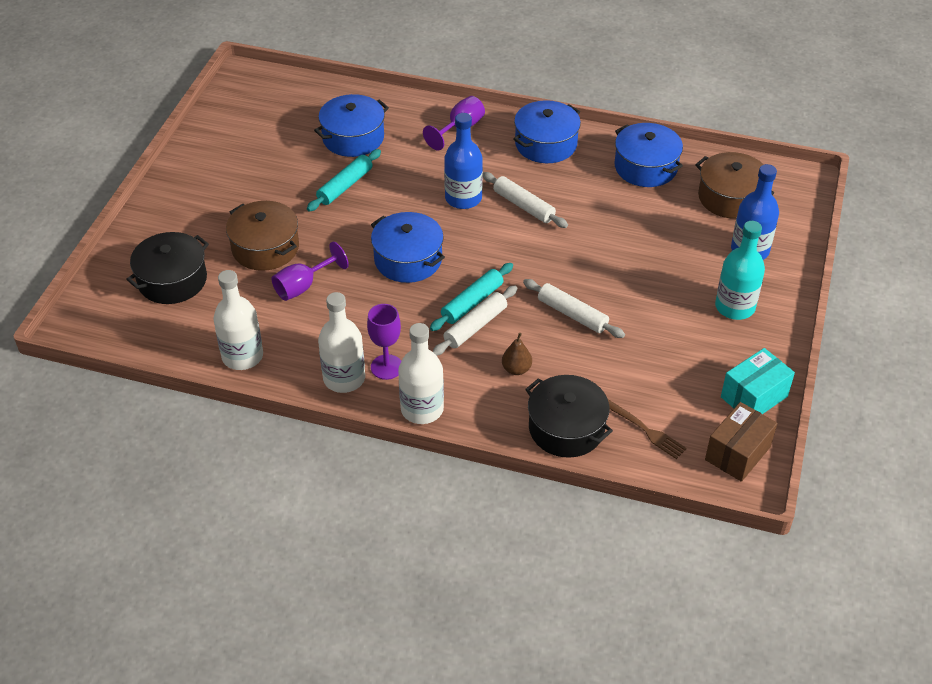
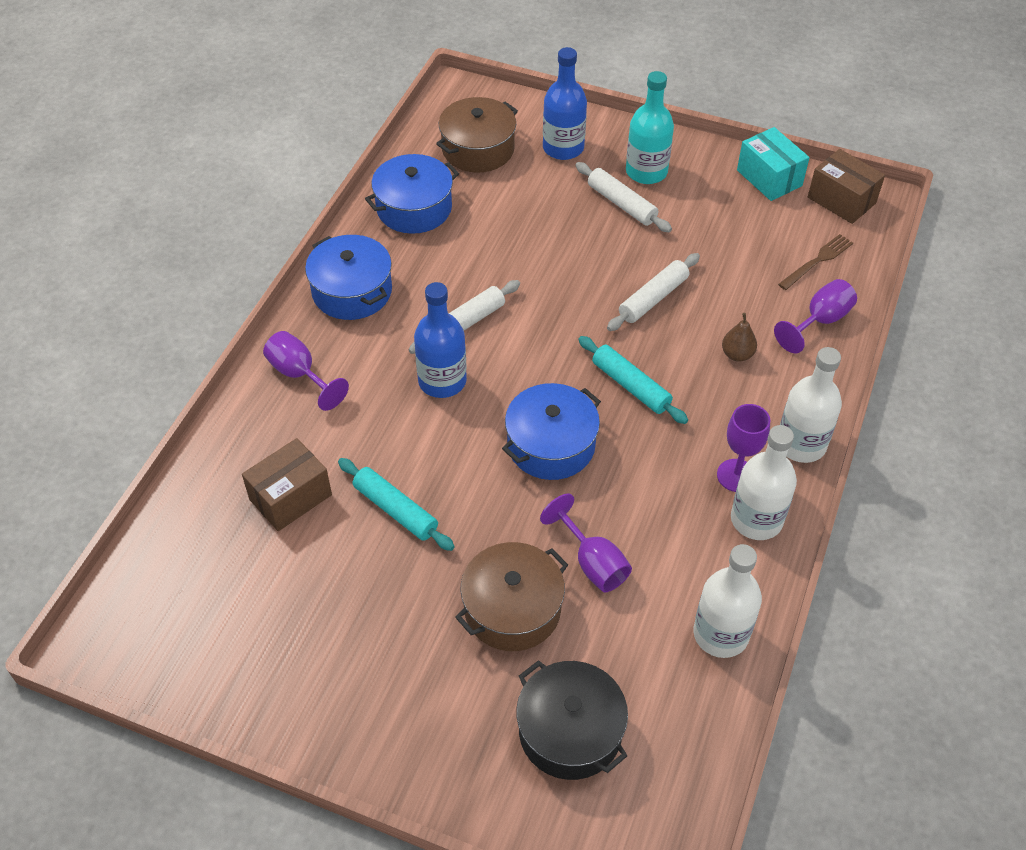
camera: 85 degrees left, 5 degrees up
blue pot [314,94,389,157] -> brown box [242,438,332,531]
white rolling pin [433,285,517,356] -> white rolling pin moved to [575,162,672,232]
black pot [525,375,613,458] -> purple goblet [774,279,857,353]

